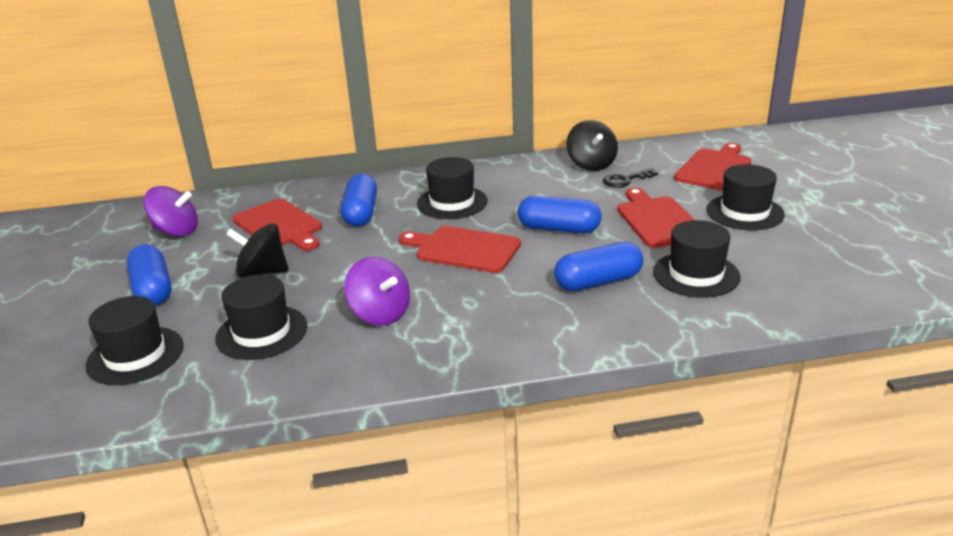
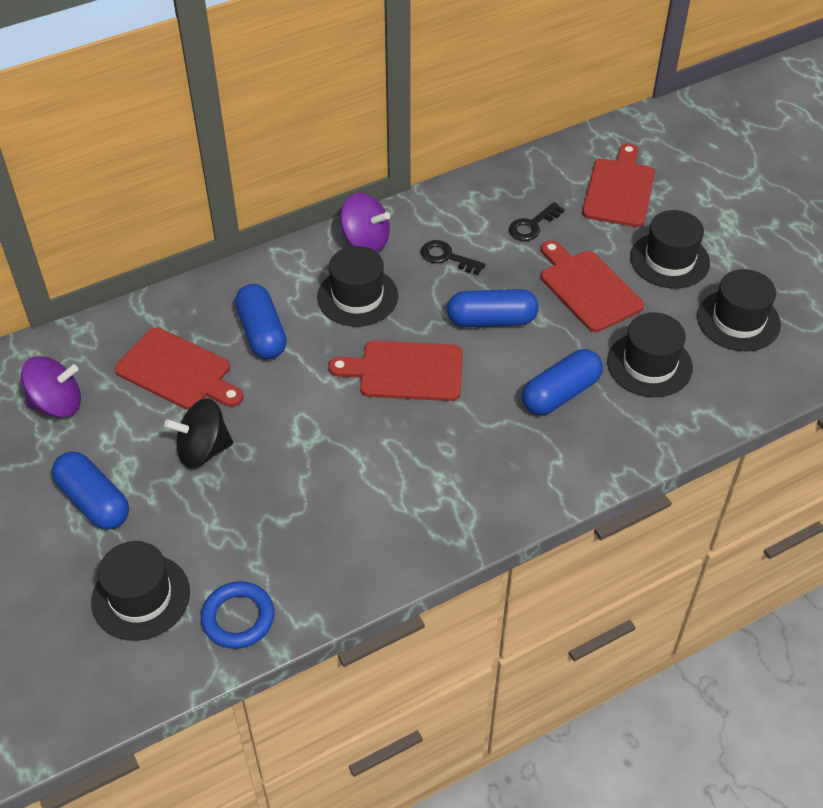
camera: 20 degrees left, 20 degrees up
black hat [215,275,307,360] -> black hat moved to [697,269,781,351]
purple spinning top [344,257,410,326] -> purple spinning top moved to [340,193,390,253]
black spinning top [566,120,618,171] -> none
none -> blue ring [201,581,275,649]
none -> black key [421,240,486,275]

